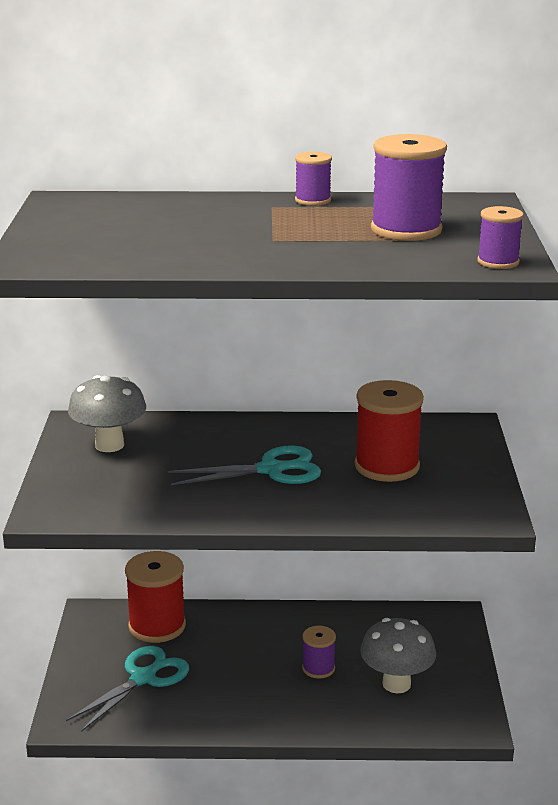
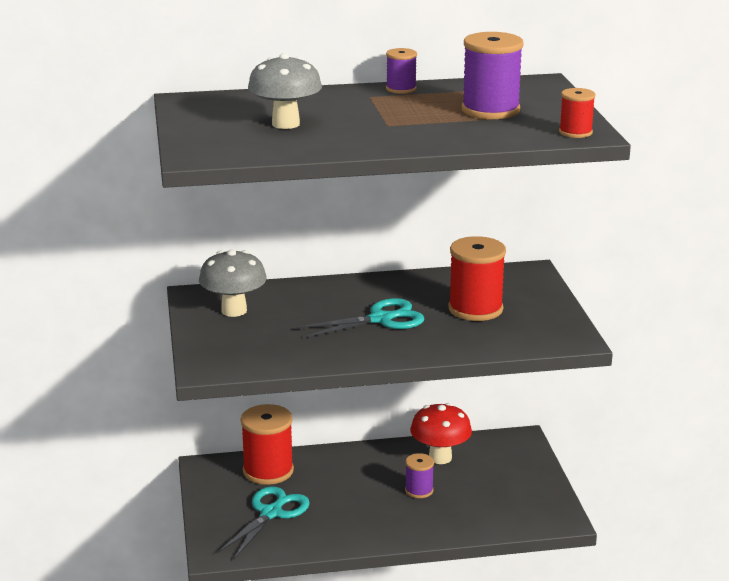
camera: 10 degrees left, 0 degrees up
grey mushroom [360,618,436,693] -> grey mushroom moved to [248,53,322,129]
purple spool [478,206,524,269] -> red spool [559,88,596,138]
none -> red mushroom [410,403,472,464]

